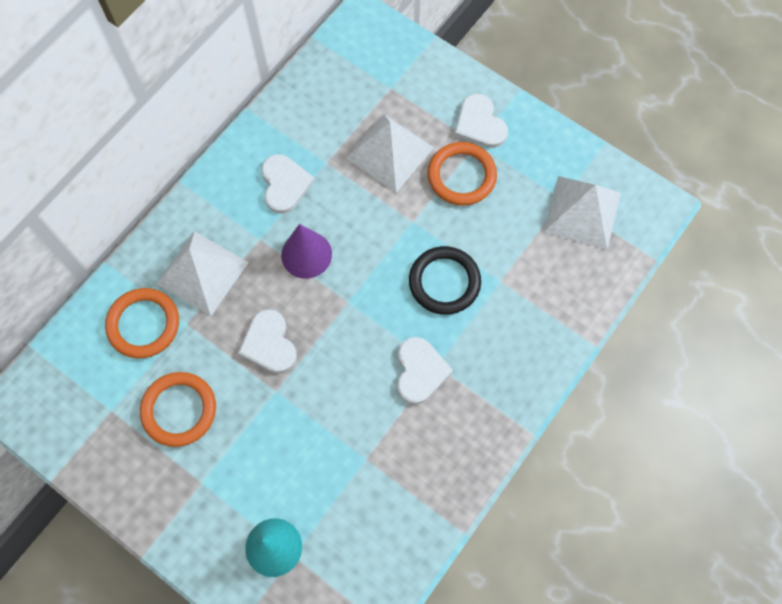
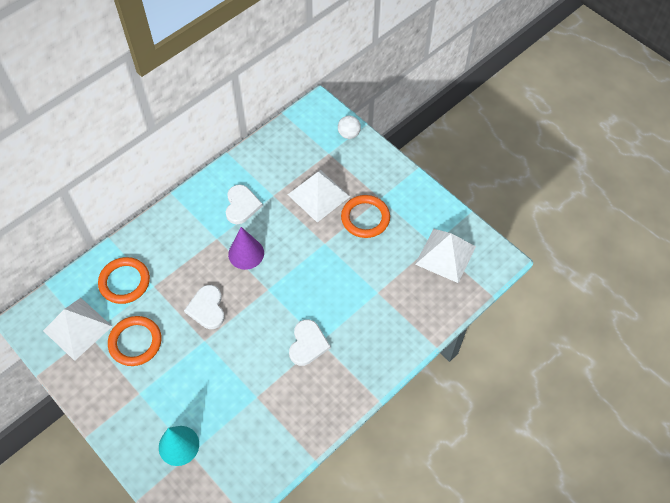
camera: 10 degrees right, 10 degrees down
white pyramid [156,231,249,316] -> white pyramid moved to [43,298,112,361]
black ring [409,246,481,315] -> none
white heart [455,94,508,148] -> none
none -> white ball [338,115,361,139]

